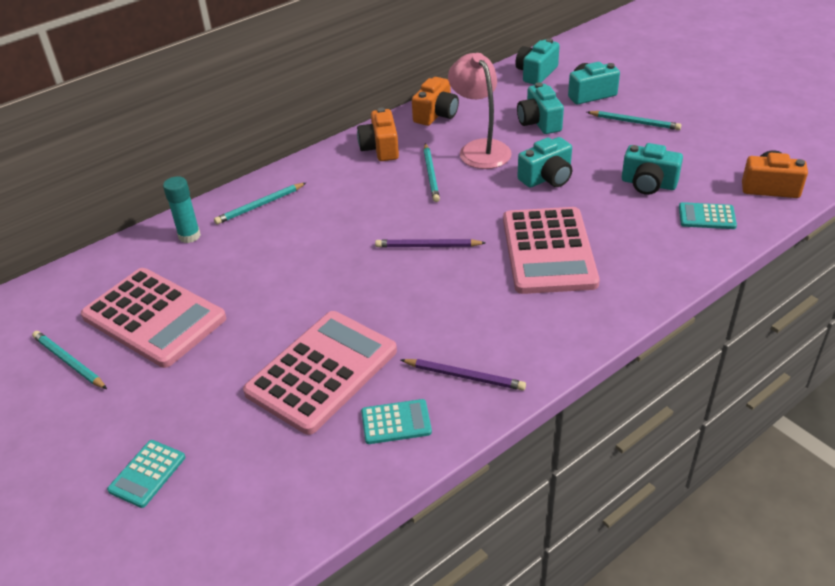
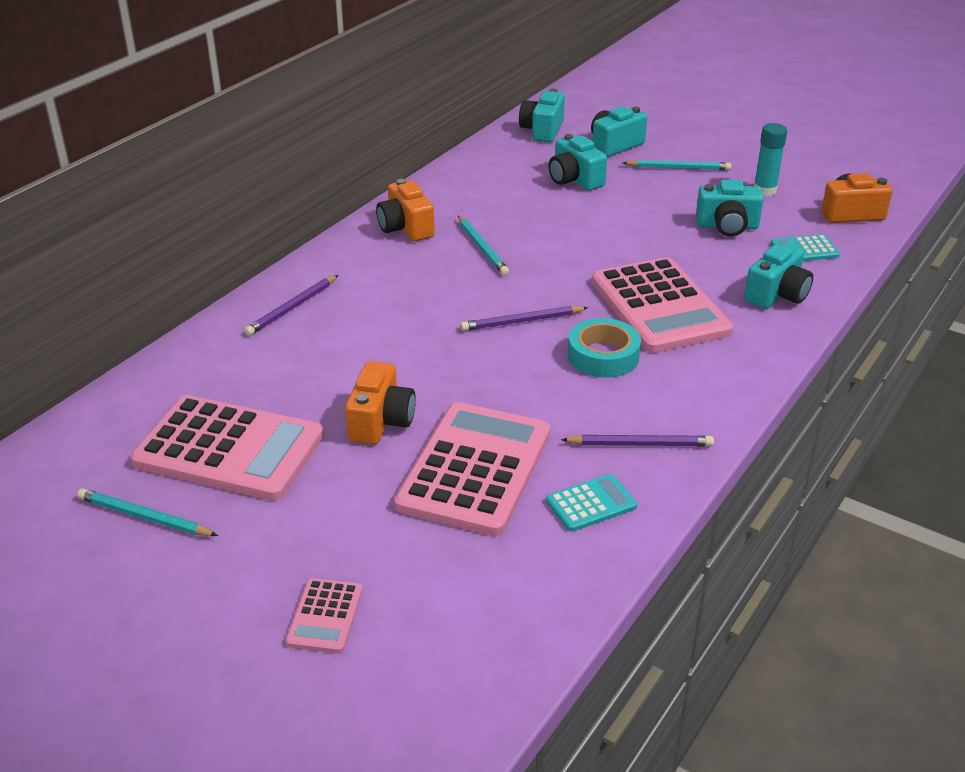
camera: 20 degrees left, 5 degrees down
turquoise calculator [107,440,185,508] -> pink calculator [285,578,363,653]
turquoise glue stick [163,176,201,243] -> turquoise glue stick moved to [754,123,787,196]
turquoise pencil [214,183,306,224] -> purple pencil [244,275,338,336]
orange camera [412,77,459,126] -> orange camera moved to [345,361,416,445]
pink lamp [448,53,512,169] -> none
turquoise camera [517,137,572,188] -> turquoise camera moved to [744,243,813,309]
none -> turquoise tape [568,318,641,378]

